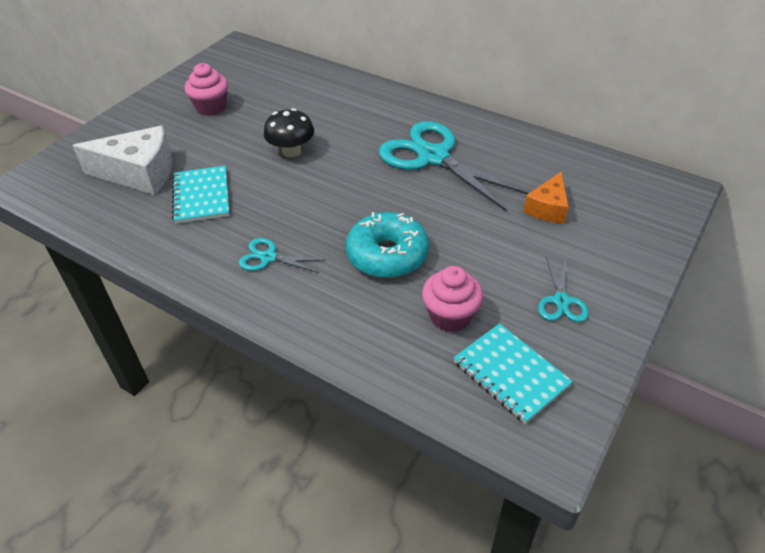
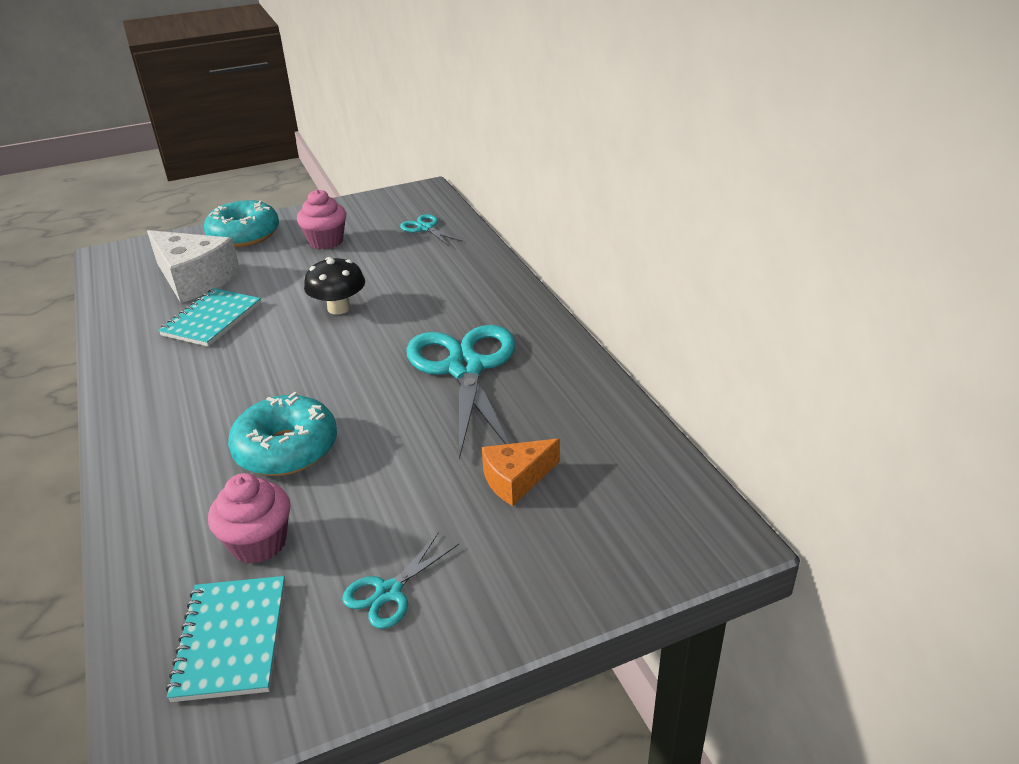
camera: 35 degrees right, 10 degrees down
turquoise scissors [239,238,325,273] -> turquoise scissors moved to [400,214,463,246]
none -> turquoise donut [204,200,279,248]

